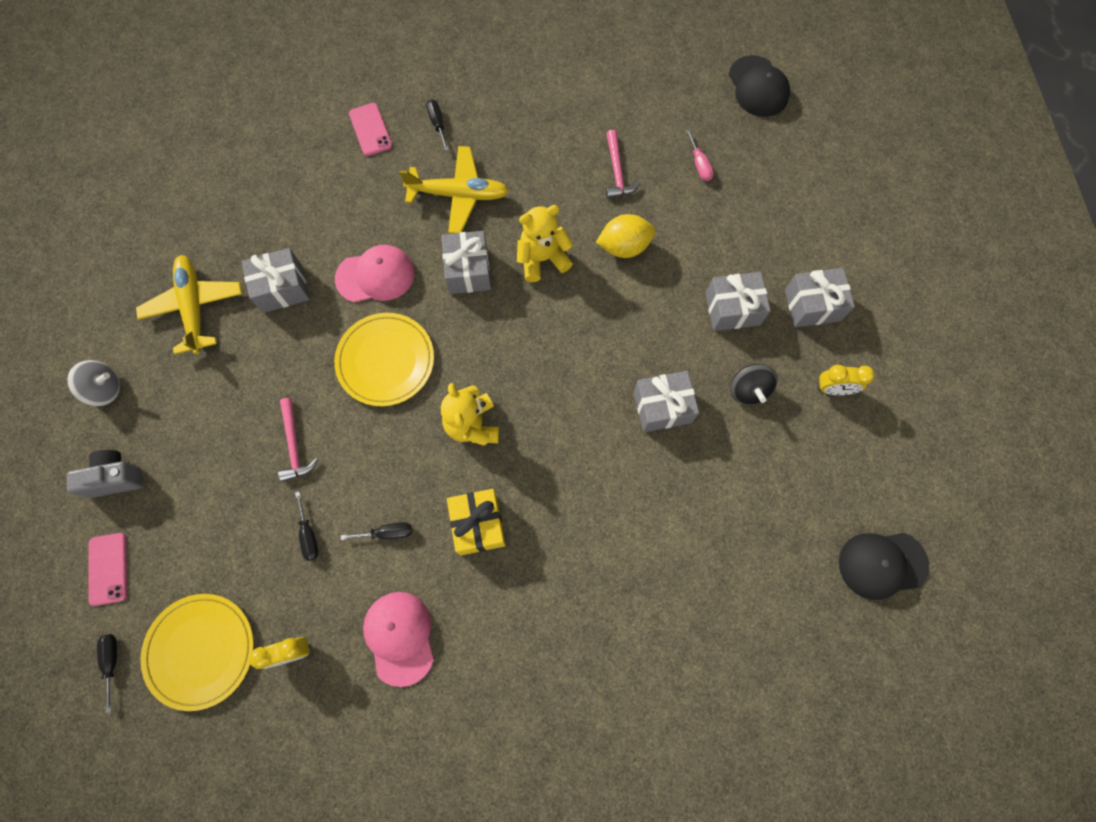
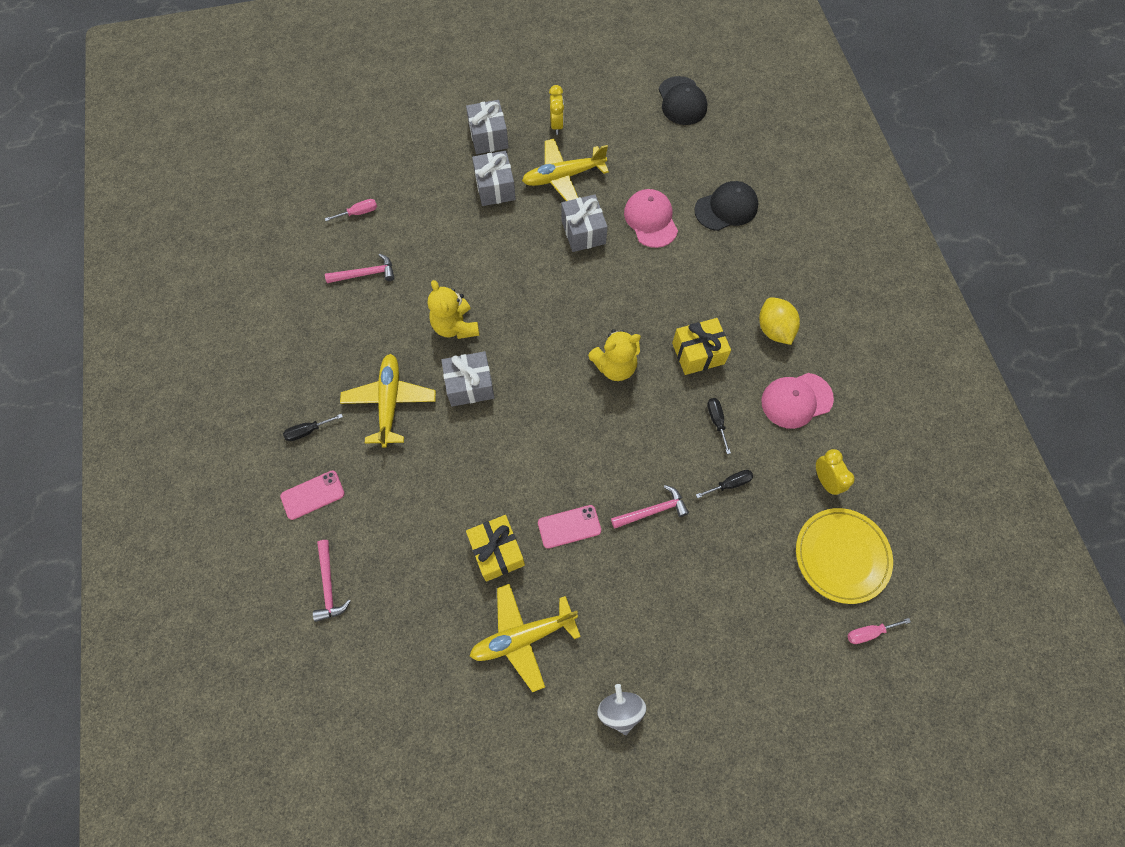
camera: 95 degrees left, 5 degrees down
grey camera [67,450,142,498] -> none
pink phone [88,533,127,606] -> pink phone moved to [538,505,601,549]
black screwdriver [97,634,117,713] -> pink screwdriver [847,618,911,644]
grey gift [242,248,310,313] -> yellow gift [466,515,525,582]
yellow plate [334,313,434,406] -> none
pink cap [335,245,414,303] -> pink cap moved to [624,189,678,248]
yellow lemon [596,214,656,258] -> yellow lemon moved to [759,297,800,345]
black cap [729,55,790,117] -> black cap moved to [694,181,758,231]
black spinning top [730,364,778,405] -> yellow plane [522,139,609,201]
none -> pink hammer [313,540,351,622]

